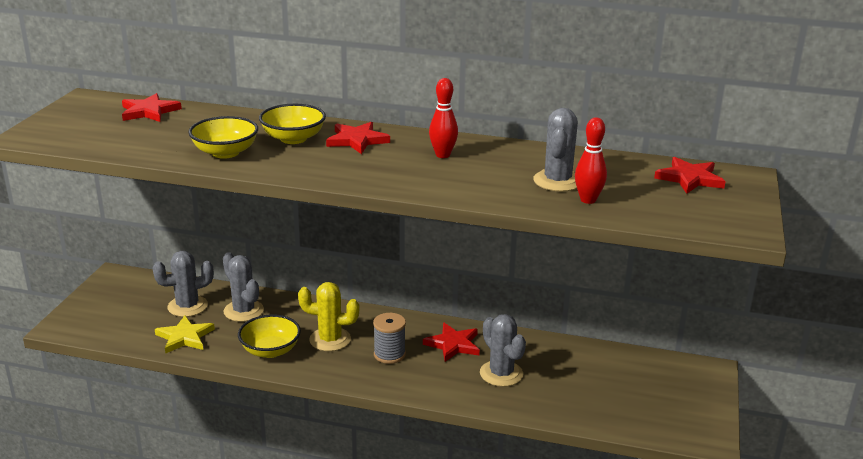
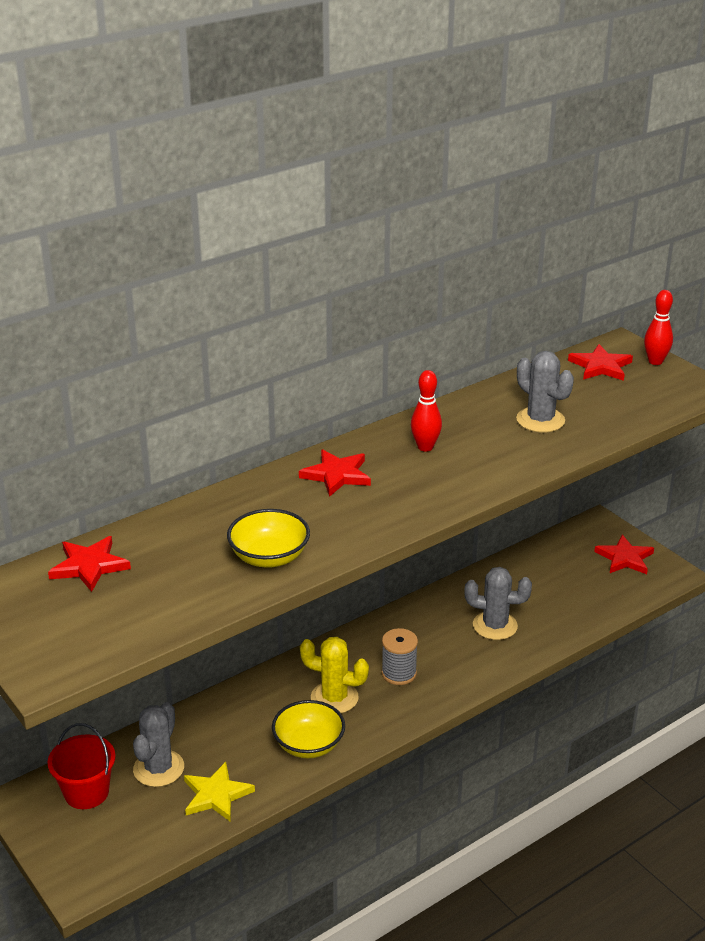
camera: 50 degrees left, 5 degrees up
grey cactus [223,252,264,322] -> none
yellow bowl [259,104,326,144] -> none
yellow cactus [298,282,359,351] -> yellow cactus turned 60 degrees clockwise [300,637,369,713]
red star [423,323,480,362] -> red star moved to [594,535,654,574]
red bowling pin [575,117,607,204] -> red bowling pin moved to [644,290,673,365]
none -> red bucket [47,723,116,809]

